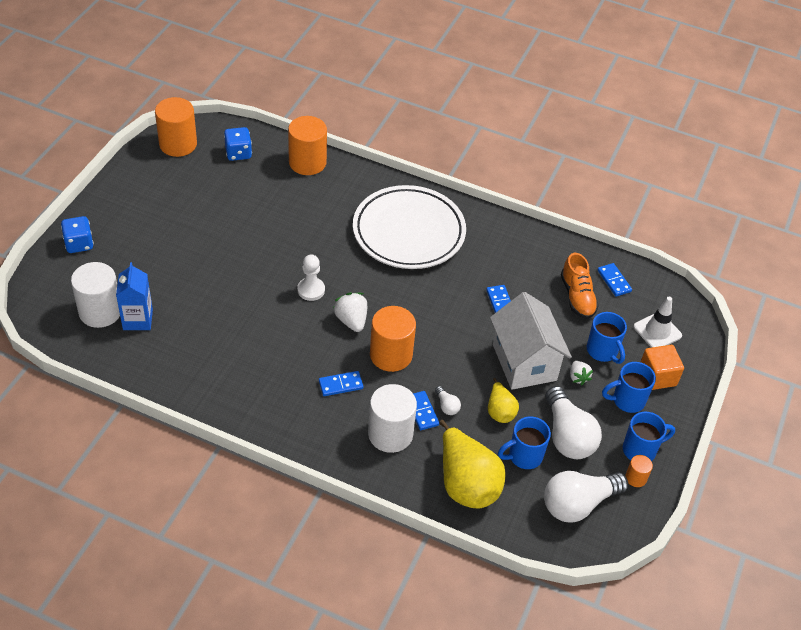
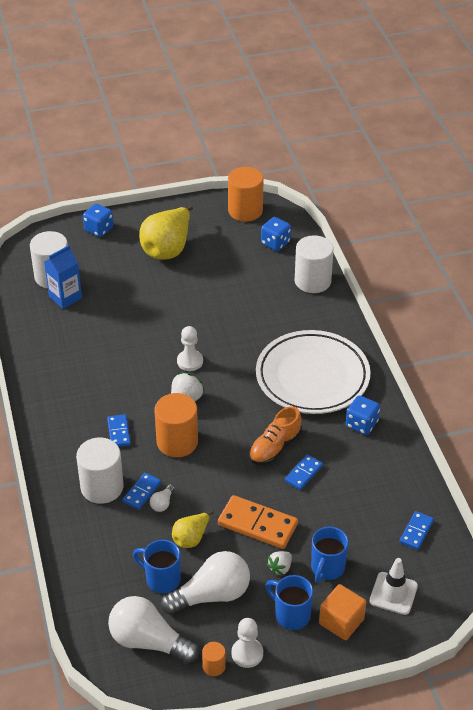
camera: 55 degrees right, 5 degrees down
orange cylinder [288,116,327,175] -> white cylinder [295,235,334,293]
blue domino [319,371,363,396] -> blue domino turned 45 degrees clockwise [107,414,131,447]
yellow pear [439,420,506,509] -> yellow pear moved to [139,206,193,260]
white house [490,292,572,390] -> orange domino [218,495,298,549]
white light bulb [545,386,602,459] -> white light bulb turned 150 degrees counterclockwise [161,551,250,615]
orange shoe [561,253,599,319] -> orange shoe moved to [249,406,302,465]
blue mug [623,412,675,461] -> white pawn [232,618,263,668]
none -> blue dice [346,395,380,435]

